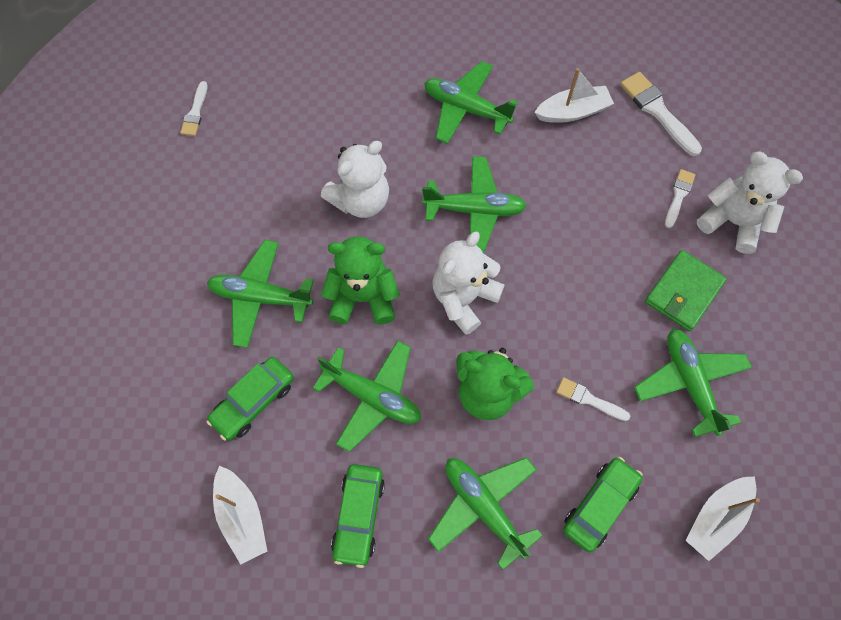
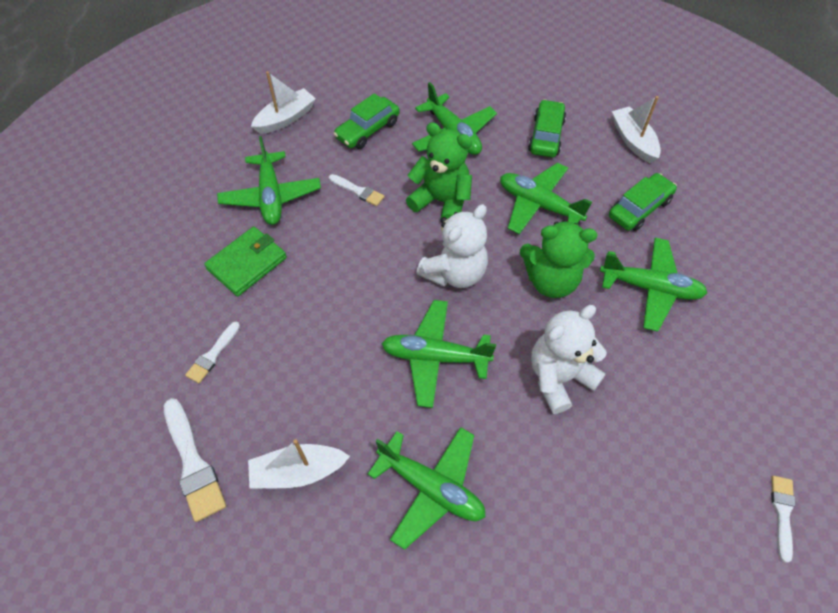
camera: 175 degrees left, 10 degrees down
white teddy bear [697,152,803,254] -> none

